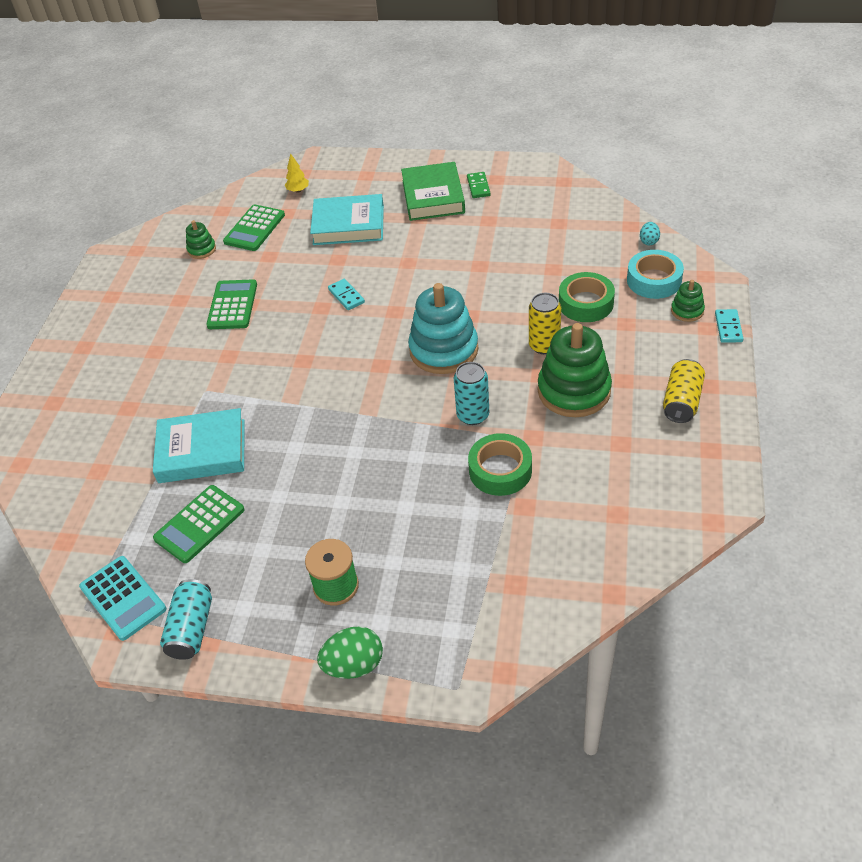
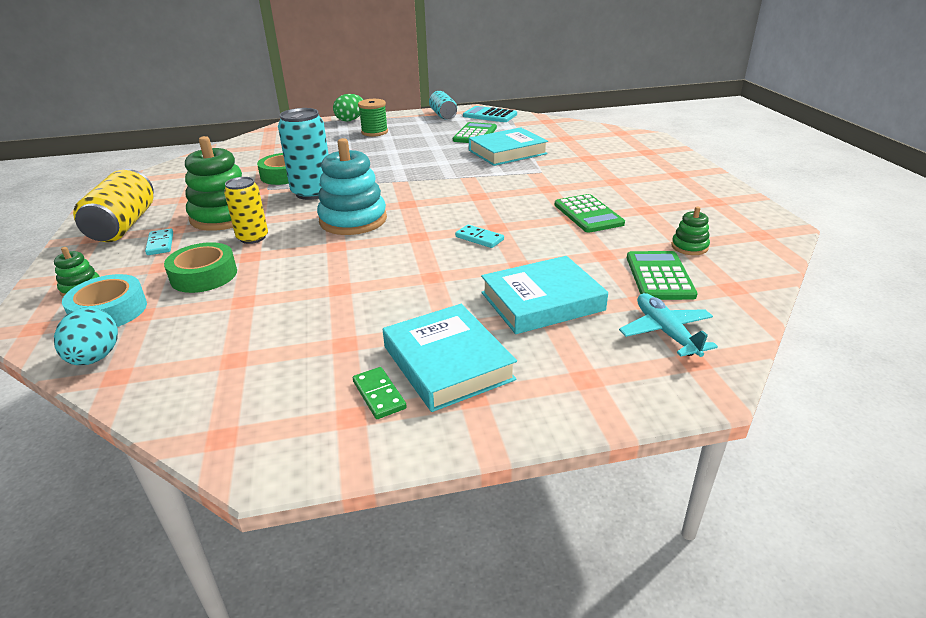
camera: 155 degrees right, 15 degrees down
yellow tree [285,153,309,193] -> turquoise plane [619,293,718,357]
green book [401,162,465,221] -> turquoise book [383,304,517,412]
turquoise can [454,362,489,425] -> turquoise can [278,108,328,200], size x1.53
turquoise egg [640,222,660,245] -> turquoise egg [54,308,118,365], size x1.76
yellow can [663,359,705,423] -> yellow can [73,169,154,242], size x1.53
turquoise domino [715,309,744,343] -> turquoise domino moved to [145,229,173,255]

